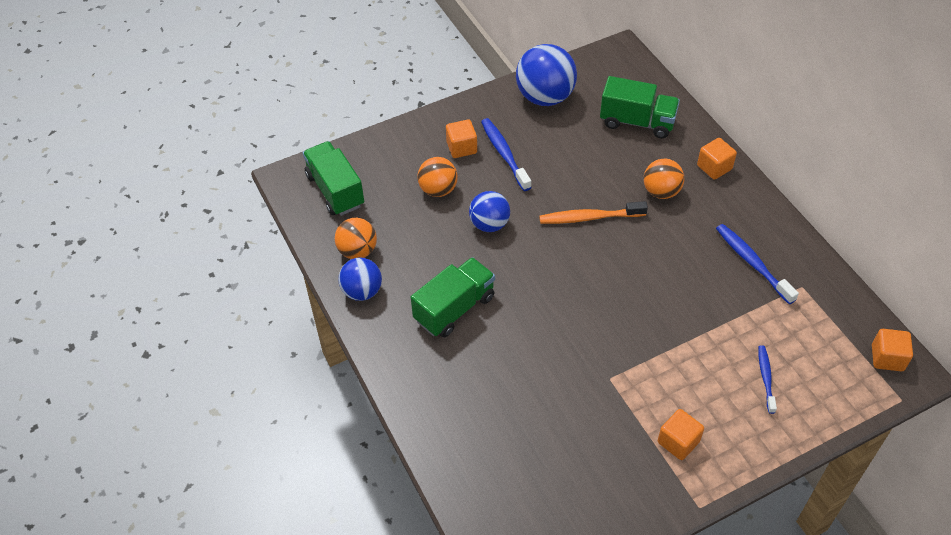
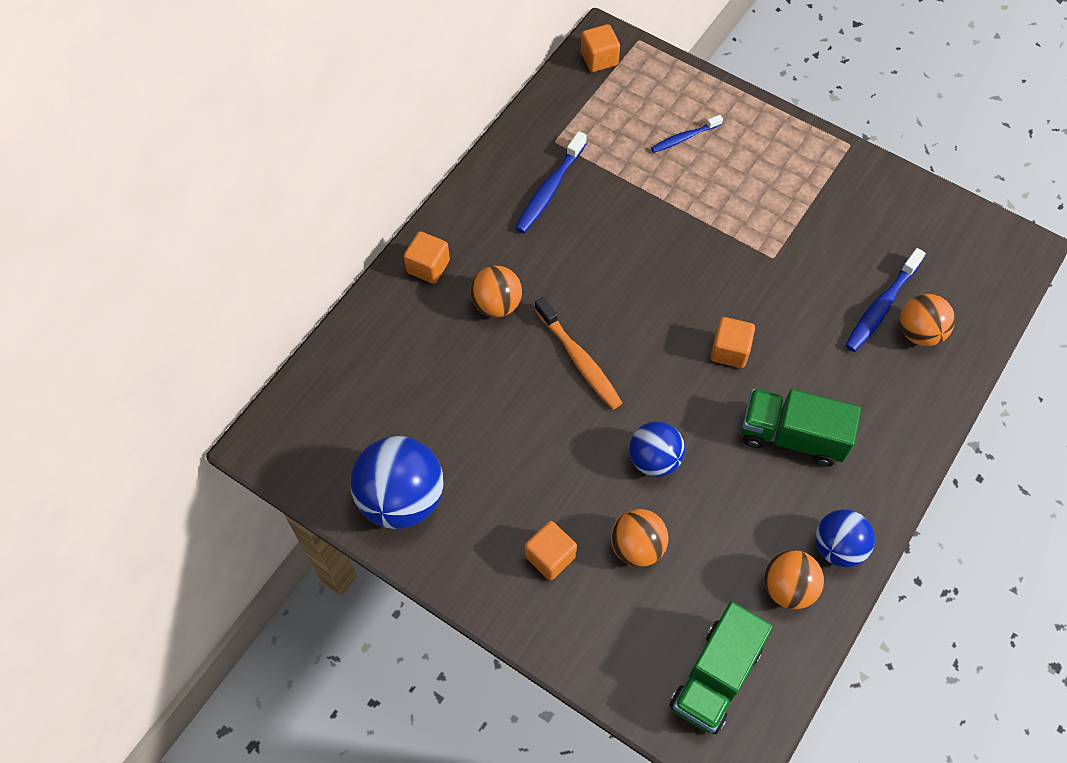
camera: 120 degrees left, 10 degrees up
blue toothbrush [481,118,532,191] -> blue toothbrush moved to [845,248,926,352]
green truck [600,76,680,139] -> none
orange cube [658,409,704,460] -> orange cube moved to [710,317,755,368]
none -> orange ball [900,294,955,346]

